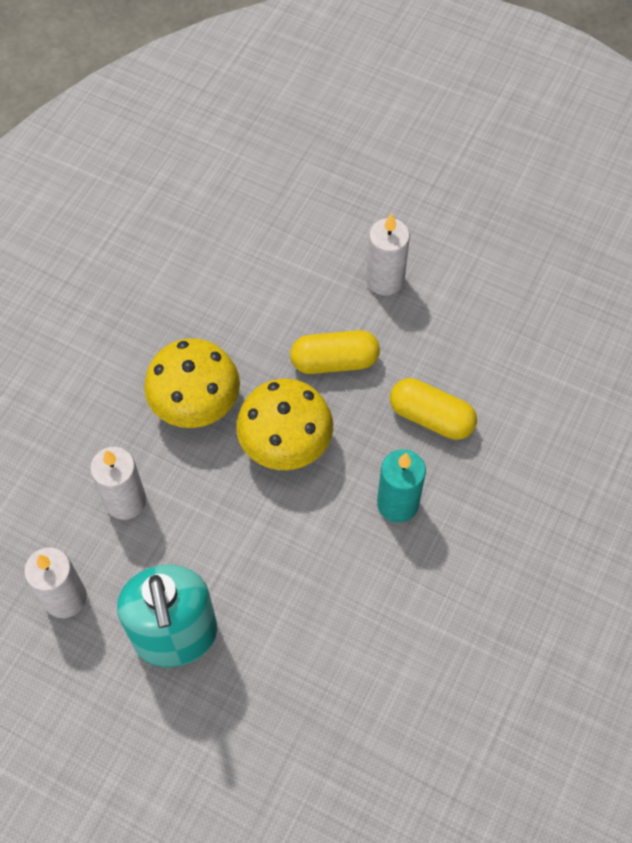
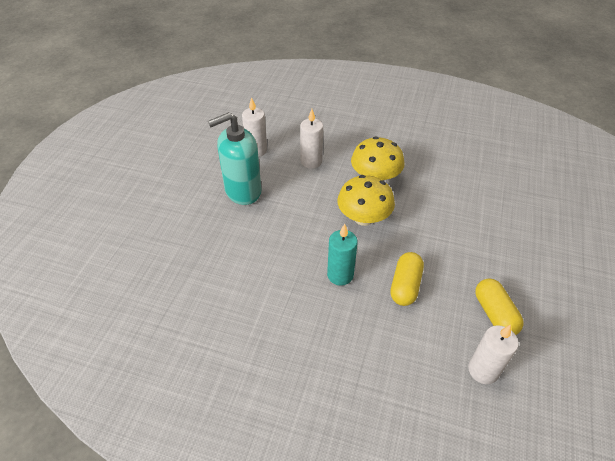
camera: 80 degrees right, 15 degrees down
yellow capsule [290,330,380,374] -> yellow capsule moved to [475,278,524,335]
white candle [366,213,410,296] -> white candle moved to [468,325,519,384]

